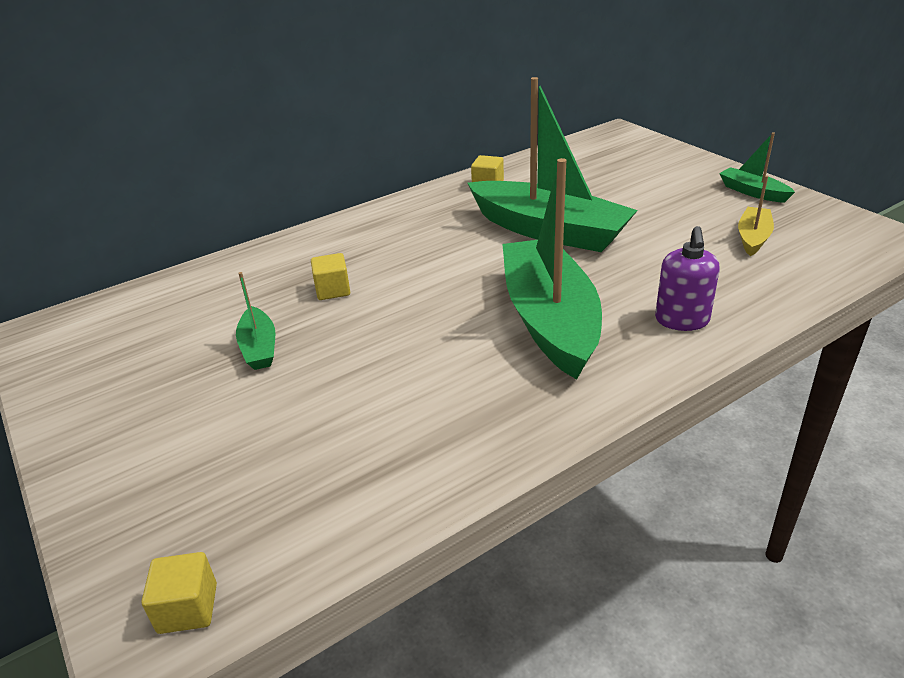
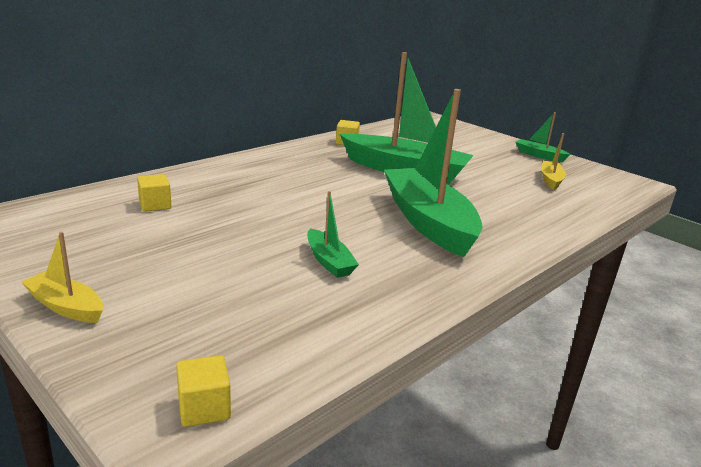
camera: 15 degrees left, 10 degrees down
green boat [236,272,275,370] -> green boat moved to [307,191,359,278]
yellow cube [311,253,350,300] -> yellow cube moved to [137,174,171,212]
purple soap dispenser [655,226,720,331] -> none
none -> yellow boat [21,232,103,323]

